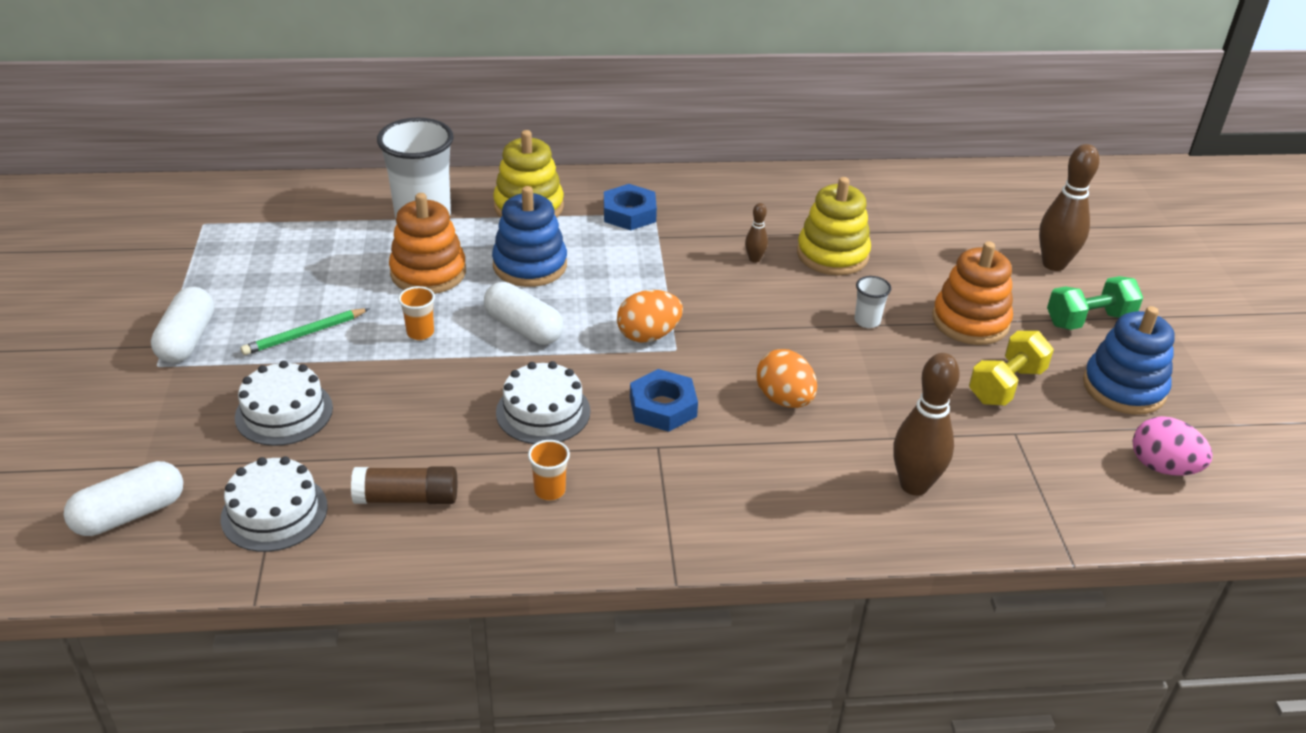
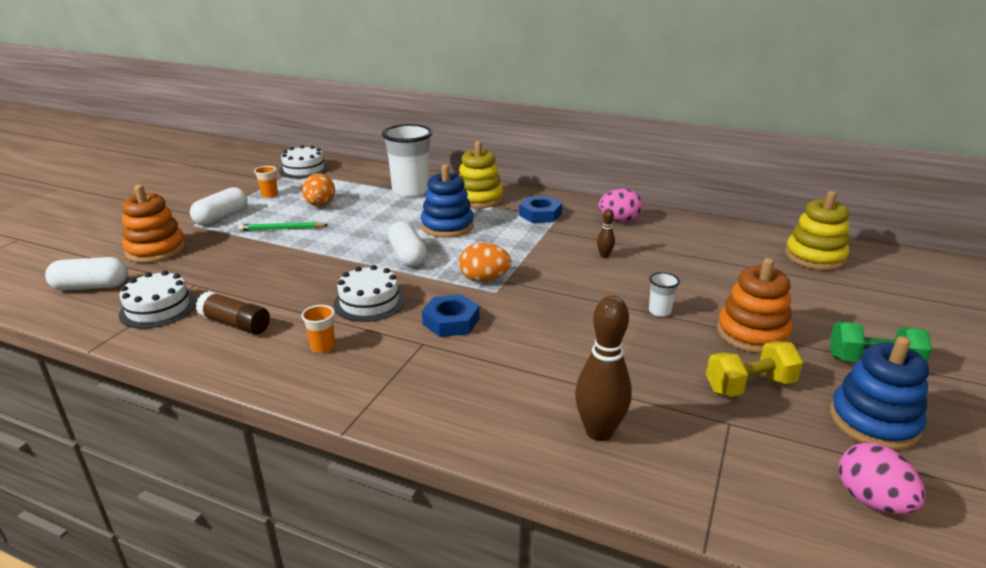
camera: 30 degrees right, 10 degrees down
white cake [235,361,333,446] -> white cake moved to [279,145,329,179]
orange stacking toy [389,193,466,294] -> orange stacking toy moved to [122,185,186,263]
orange cup [398,286,435,340] -> orange cup moved to [254,166,278,198]
orange egg [756,349,817,408] -> orange egg moved to [302,173,335,206]
yellow stacking toy [797,177,871,275] -> yellow stacking toy moved to [785,191,849,270]
brown bowling pin [1039,144,1100,271] -> none
none -> pink egg [598,189,643,222]

